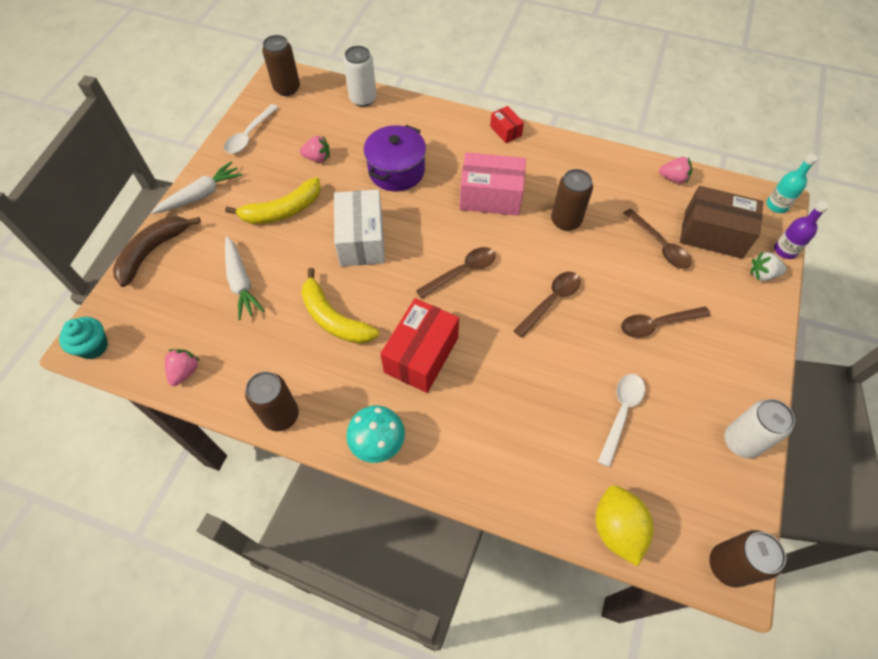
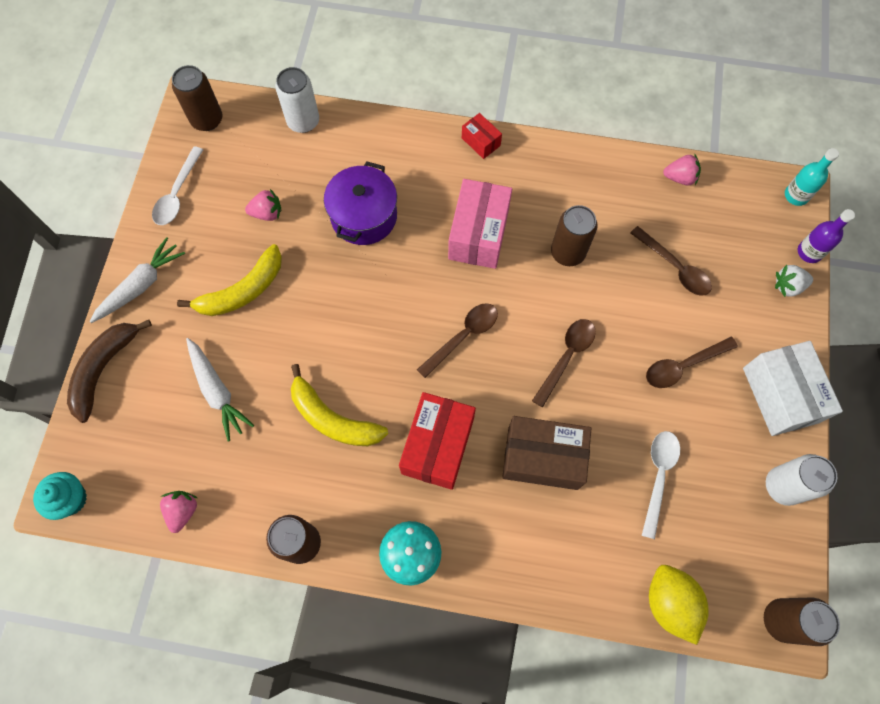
camera: 10 degrees left, 10 degrees up
white box [334,190,385,266] -> white box moved to [743,341,843,436]
pink box [459,152,526,216] -> pink box turned 75 degrees counterclockwise [448,179,512,269]
brown box [680,186,763,259] -> brown box moved to [502,416,591,490]

